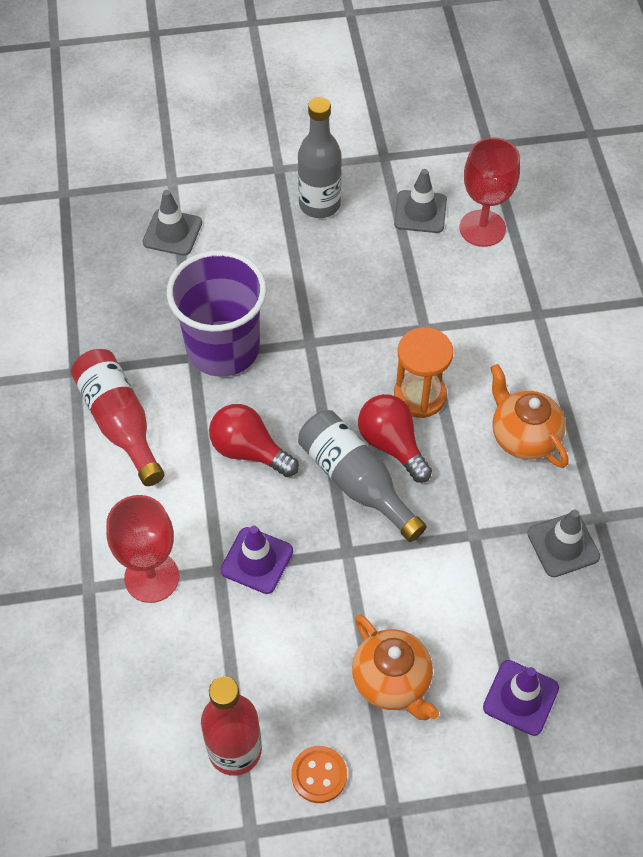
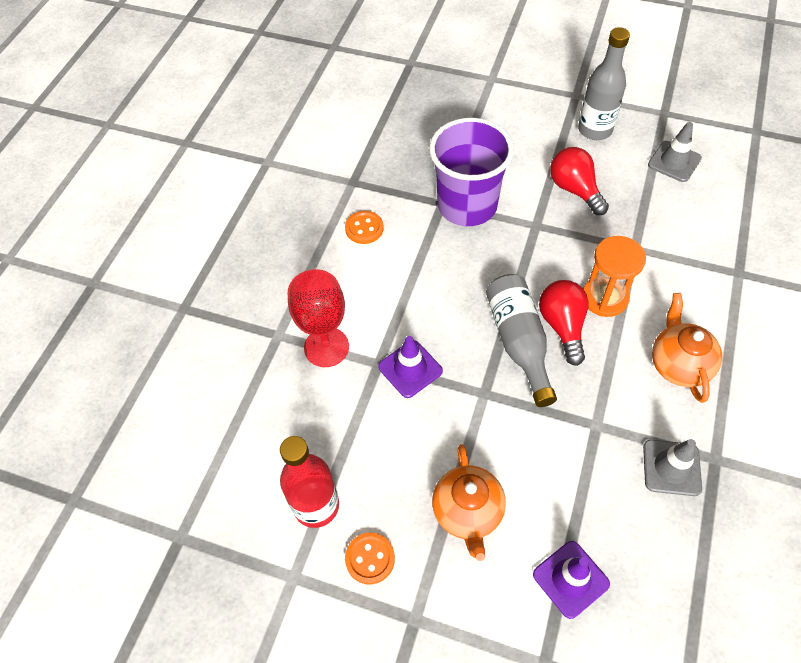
camera: 30 degrees right, 0 degrees up
red bottle [71,349,165,486] -> orange button [345,211,384,244]
grey traffic cone [142,190,202,256] -> none
red light bulb [209,404,299,477] -> red light bulb moved to [550,147,609,215]
red goblet [460,137,520,247] -> none

